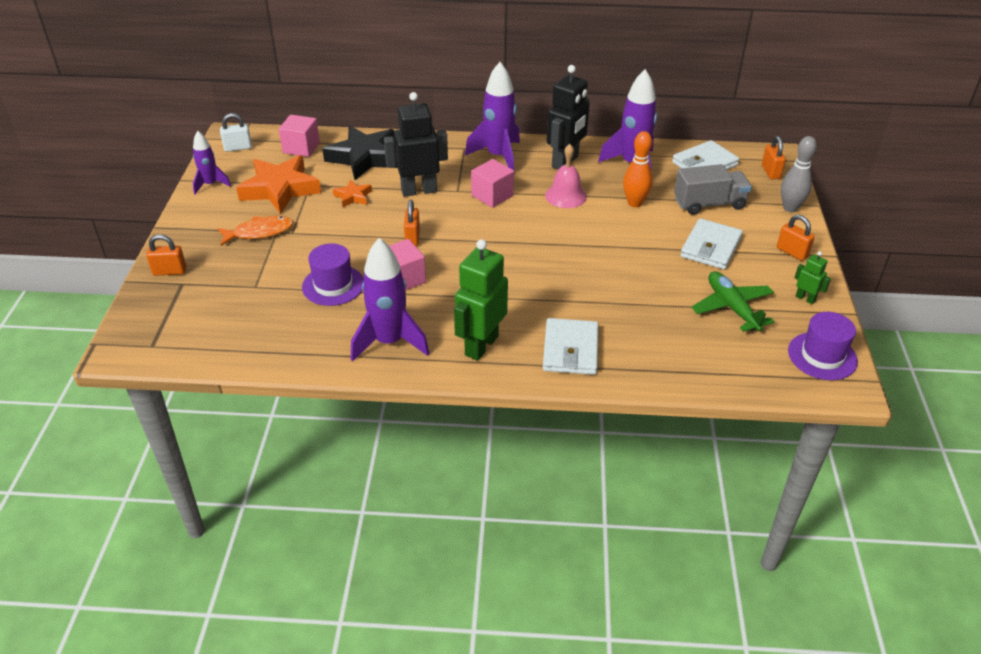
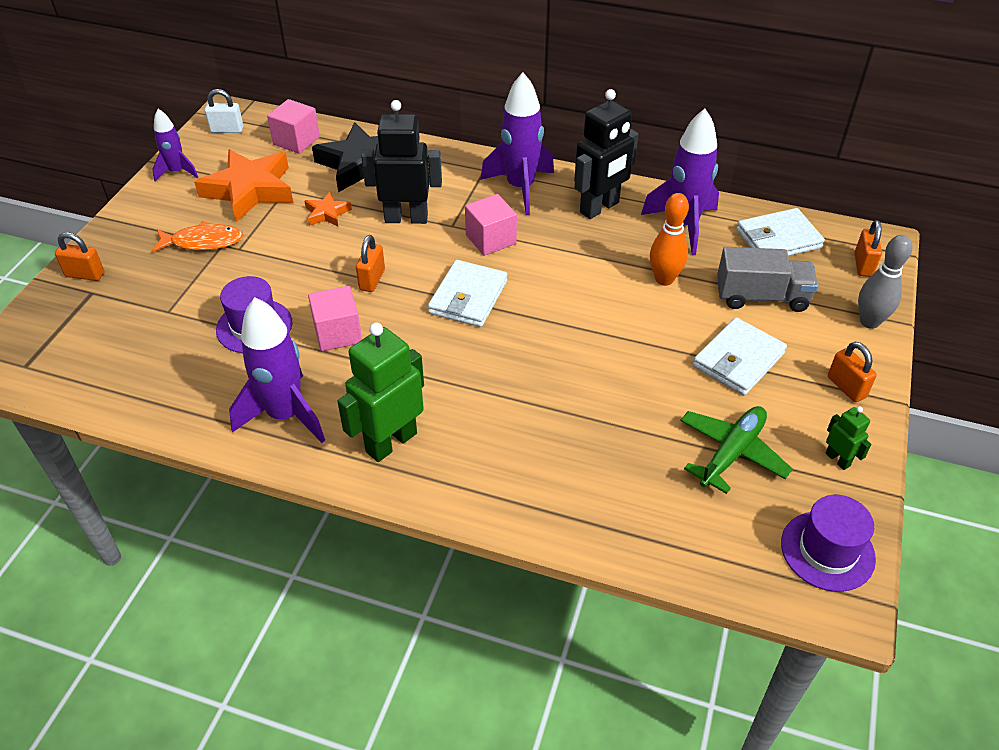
camera: 15 degrees right, 5 degrees up
white wallet [543,318,598,375] -> white wallet moved to [428,260,507,327]
pink bell [545,144,587,208] -> none
green plane [692,271,774,332] -> green plane turned 45 degrees clockwise [680,406,793,494]

